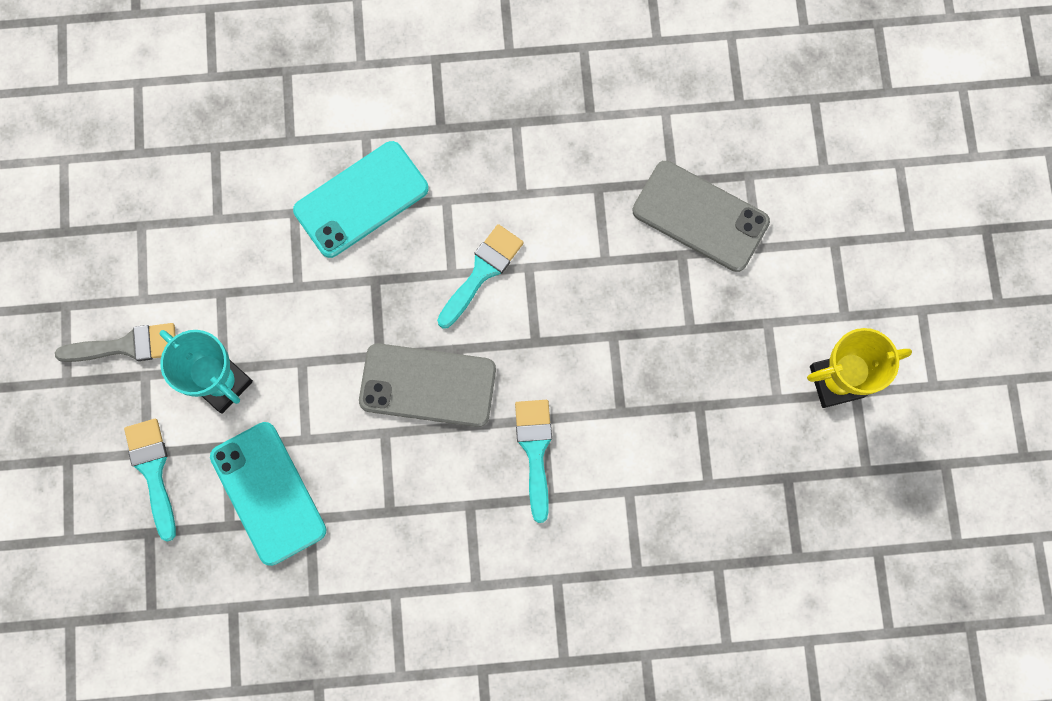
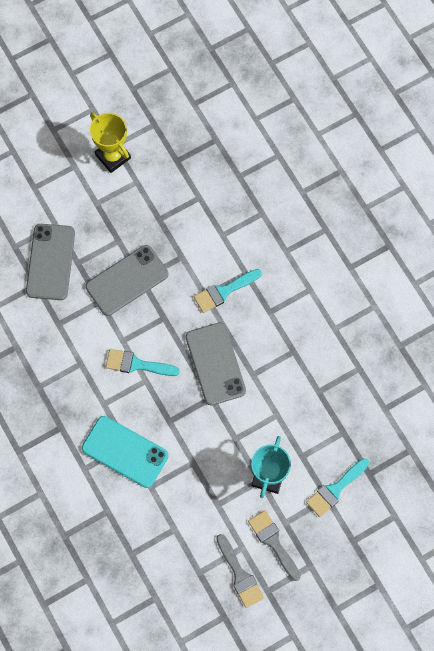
camera: 115 degrees left, 5 degrees down
turquoise phone [210,422,327,566] -> none
none -> grey phone [85,245,169,316]
none -> grey brush [216,534,264,608]

